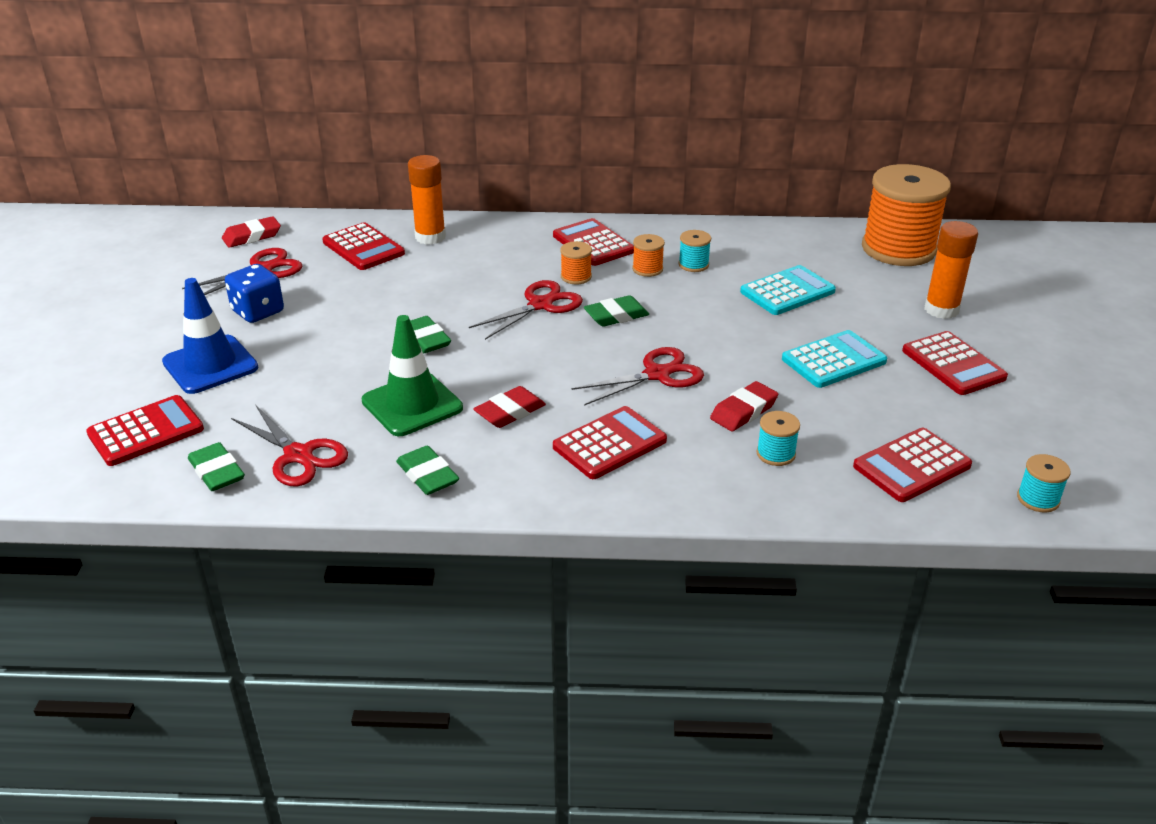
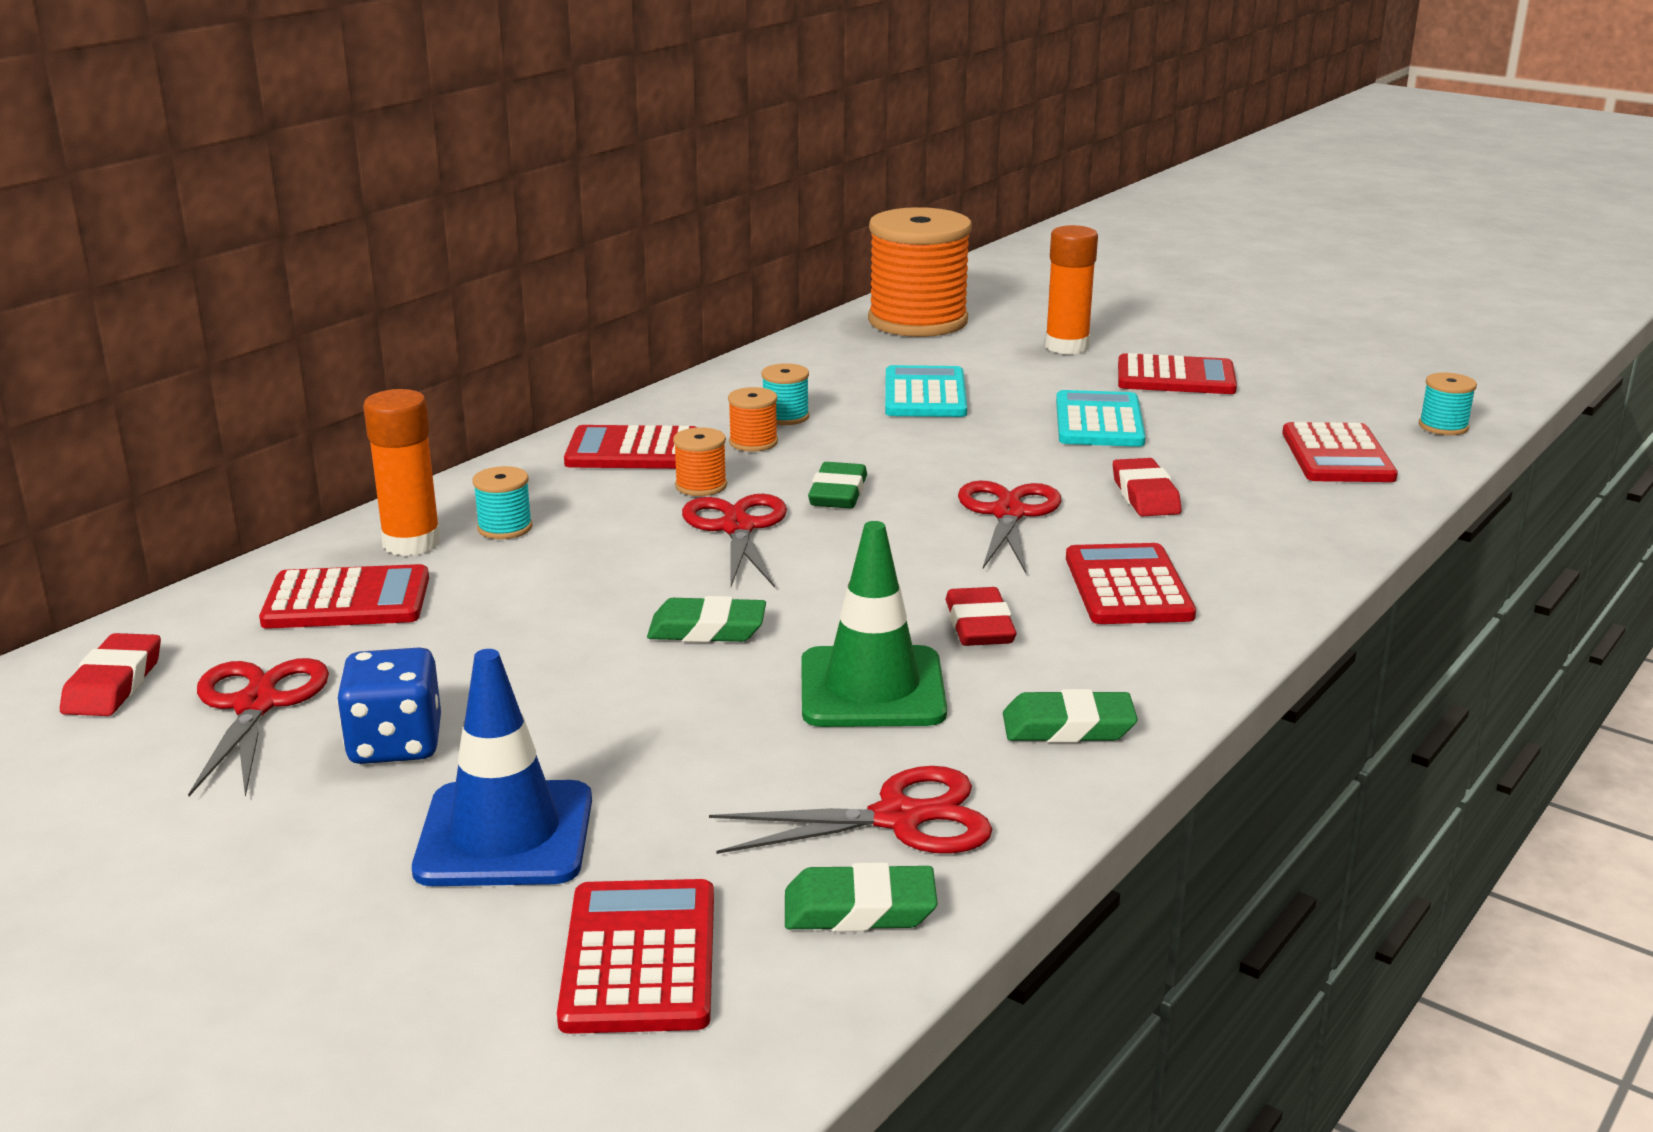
camera: 55 degrees left, 10 degrees down
turquoise spool [756,411,800,466] -> turquoise spool moved to [473,466,532,539]

